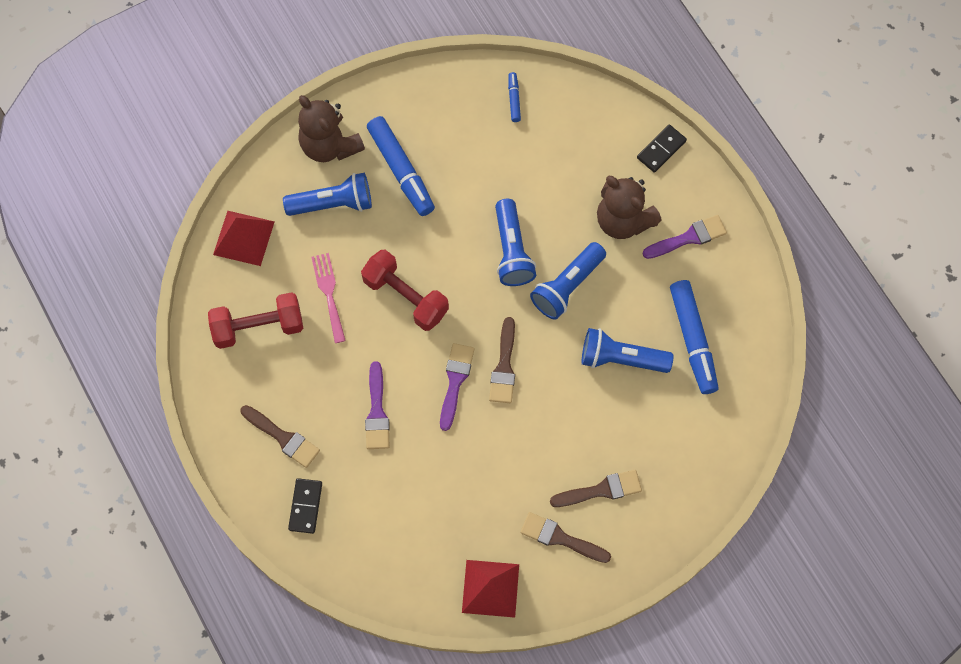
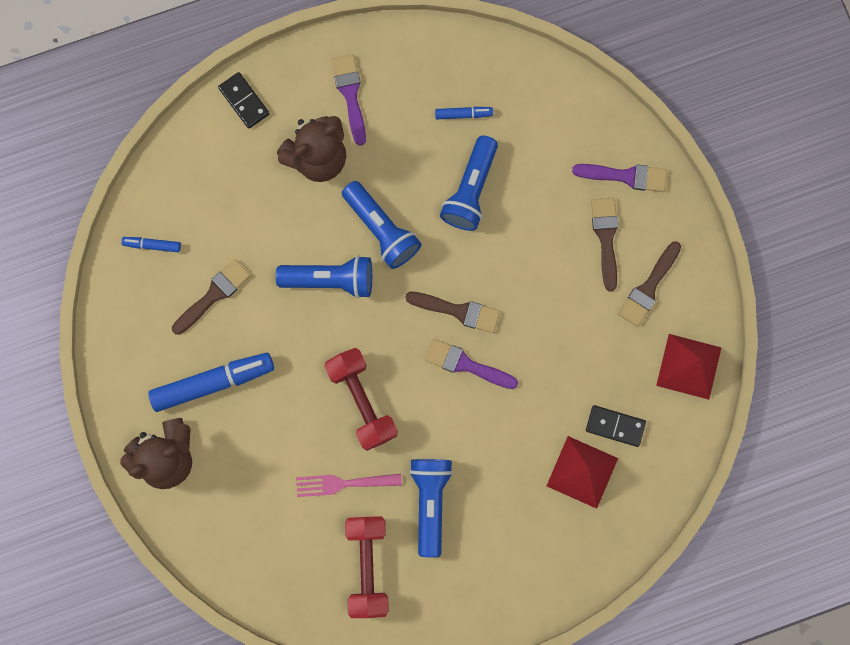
camera: 80 degrees left, 10 degrees up
red pyramid [213,211,275,266] -> red pyramid moved to [547,436,618,509]
brown brush [240,405,320,468] -> brown brush moved to [172,259,251,335]
blue flashlight [283,173,372,216] -> blue flashlight moved to [409,459,453,557]
black domino [288,478,322,534] -> black domino moved to [586,405,646,447]
red dumbbell [361,250,449,331] -> red dumbbell turned 75 degrees counterclockwise [324,348,398,451]
purple brush [365,361,390,449] -> purple brush moved to [572,164,667,192]
blue marker [670,280,719,394] -> blue marker [435,107,493,119], size x0.47

